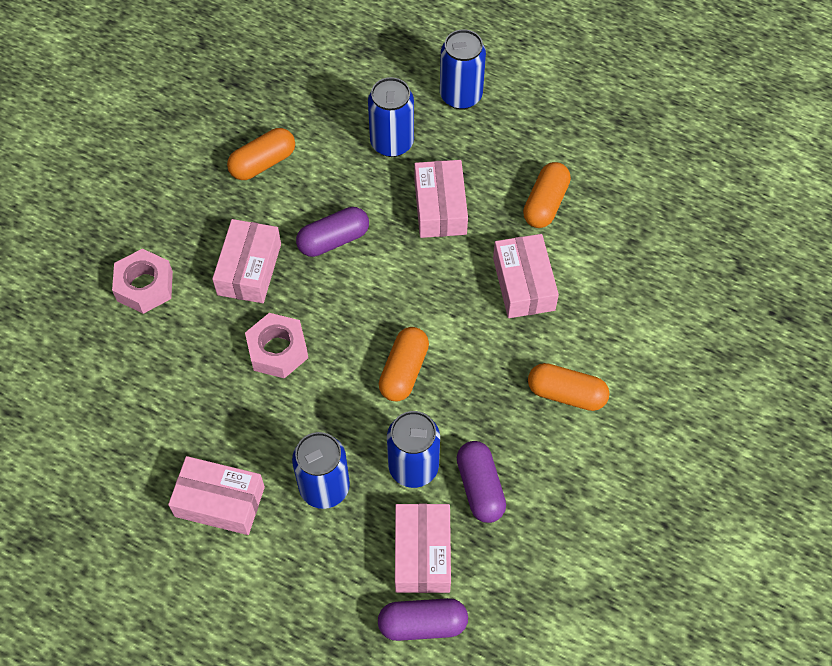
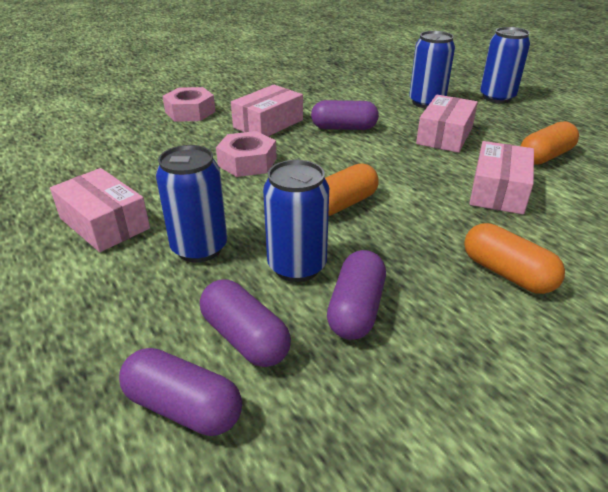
camera: 30 degrees right, 25 degrees down
orange capsule [227,128,295,180] -> none
pink box [395,504,451,593] -> purple capsule [200,279,291,367]

